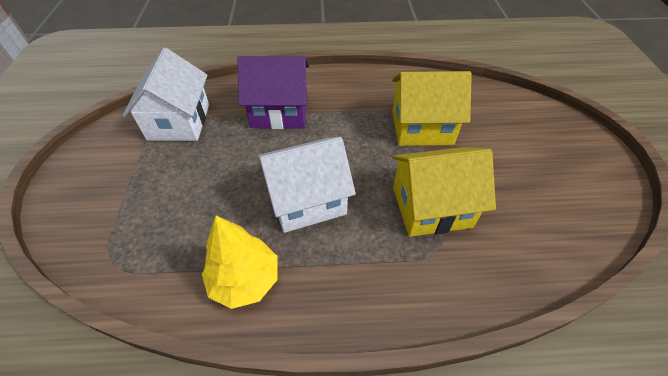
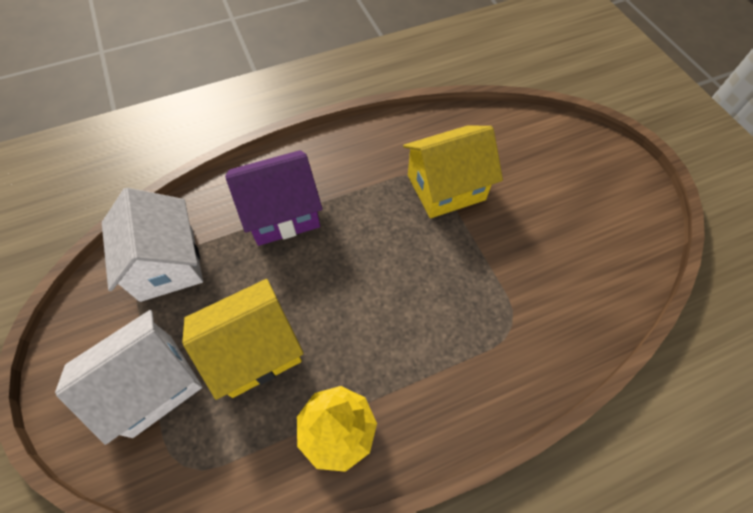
camera: 20 degrees left, 10 degrees up
white house [257,137,356,233] -> white house moved to [55,310,202,445]
yellow house [392,147,496,237] -> yellow house moved to [182,279,304,400]

